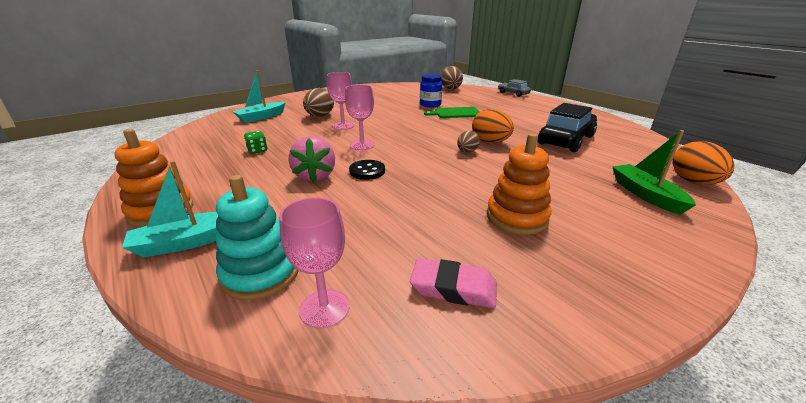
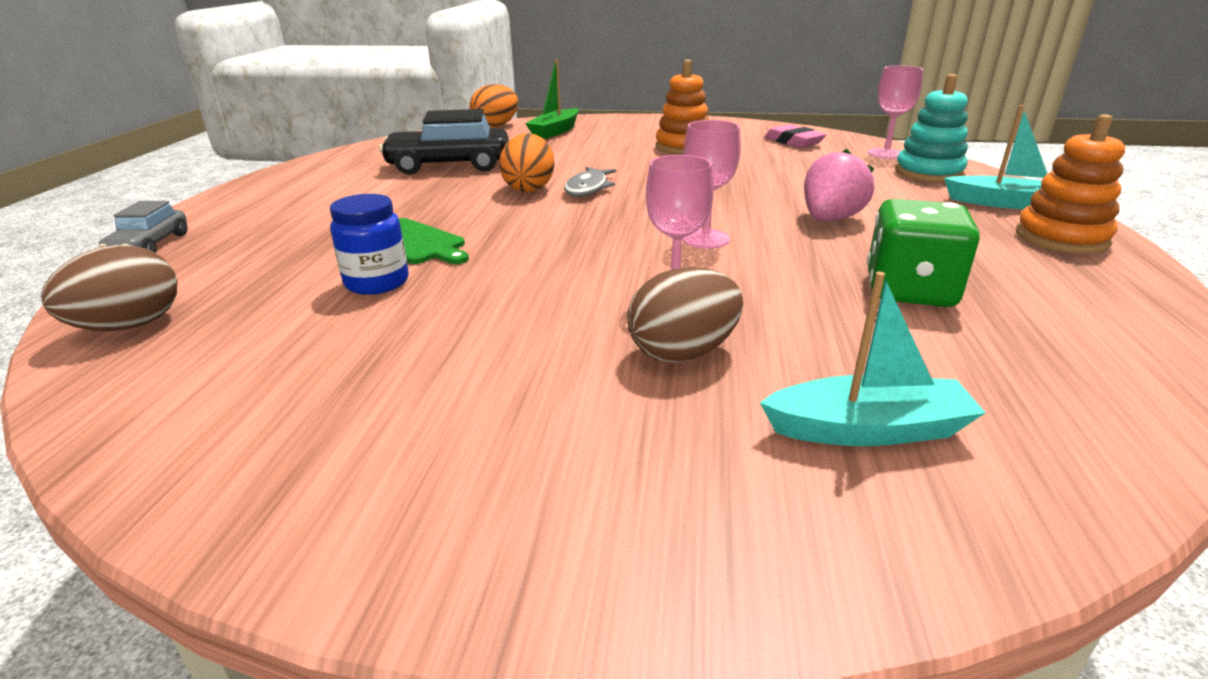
camera: 135 degrees left, 0 degrees up
green dice [244,131,267,154] -> green dice [867,199,980,307], size x2.10
black button [349,160,385,180] -> none
brown egg [457,131,480,152] -> grey fish [564,167,616,197]

